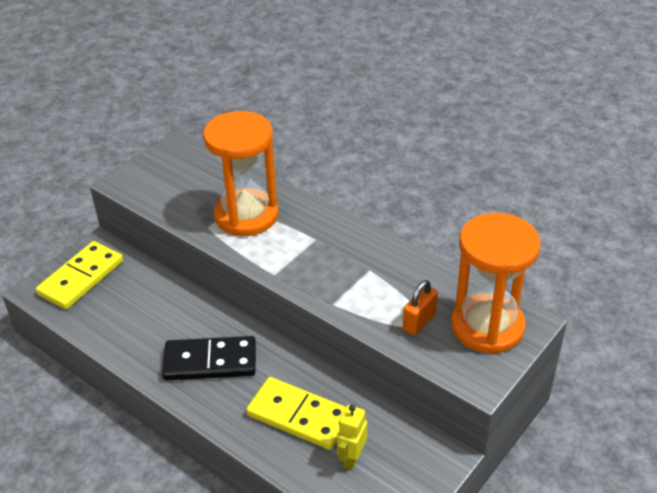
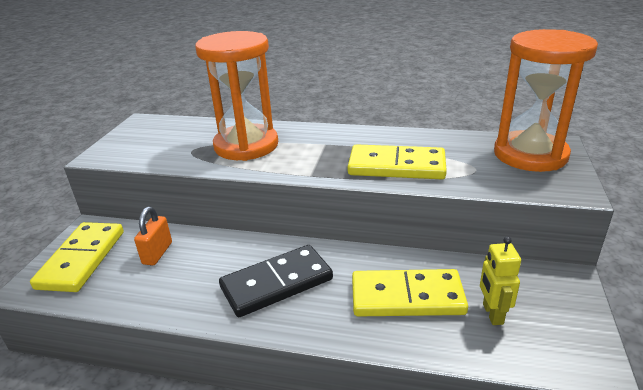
camera: 25 degrees left, 10 degrees down
orange padlock [403,280,438,335] -> orange padlock moved to [134,207,172,265]
none -> yellow domino [348,144,447,179]

